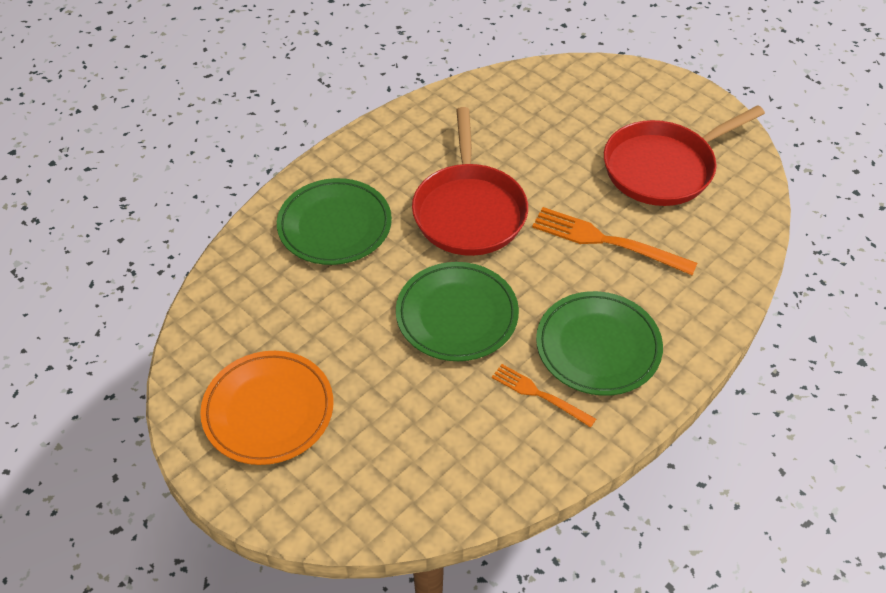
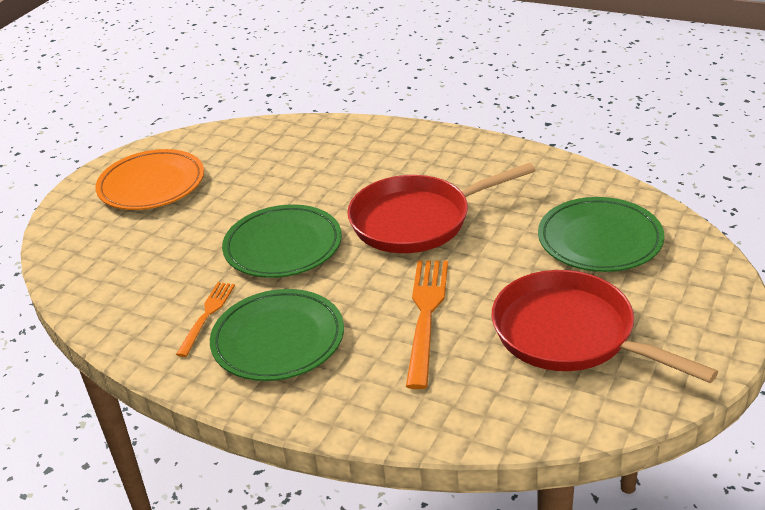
camera: 75 degrees right, 15 degrees down
green plate [277,178,392,265] -> green plate moved to [538,197,665,272]

